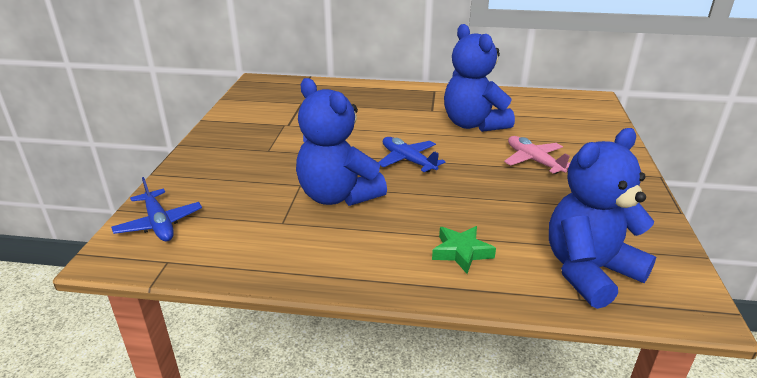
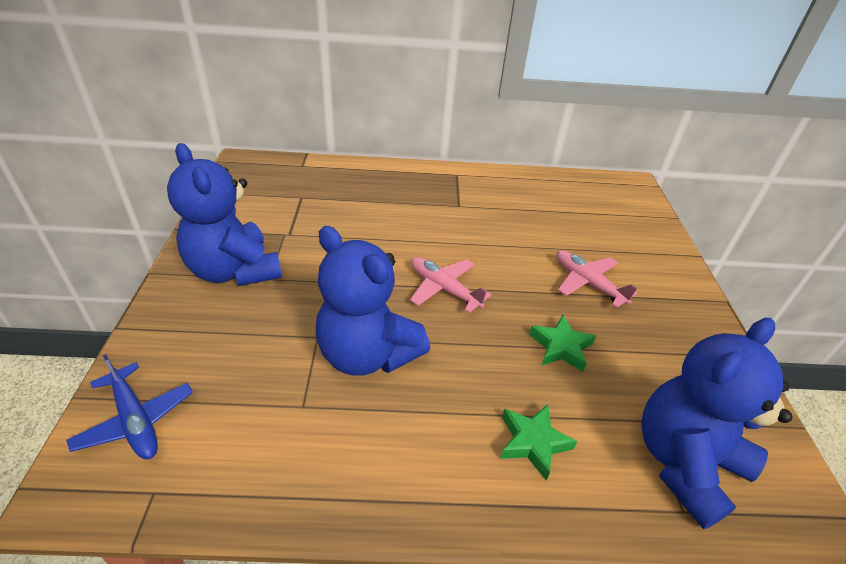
camera: 10 degrees left, 10 degrees up
blue plane [378,137,445,172] -> pink plane [410,257,492,313]
blue teddy bear [444,24,515,132] -> blue teddy bear moved to [167,143,282,286]
none -> green star [529,315,596,372]

